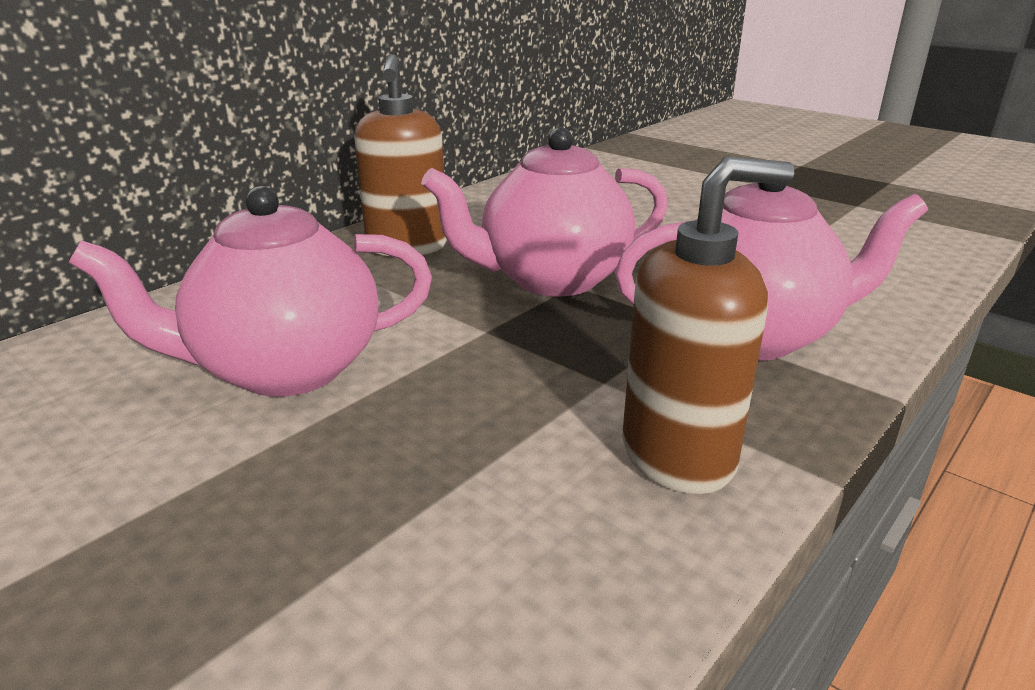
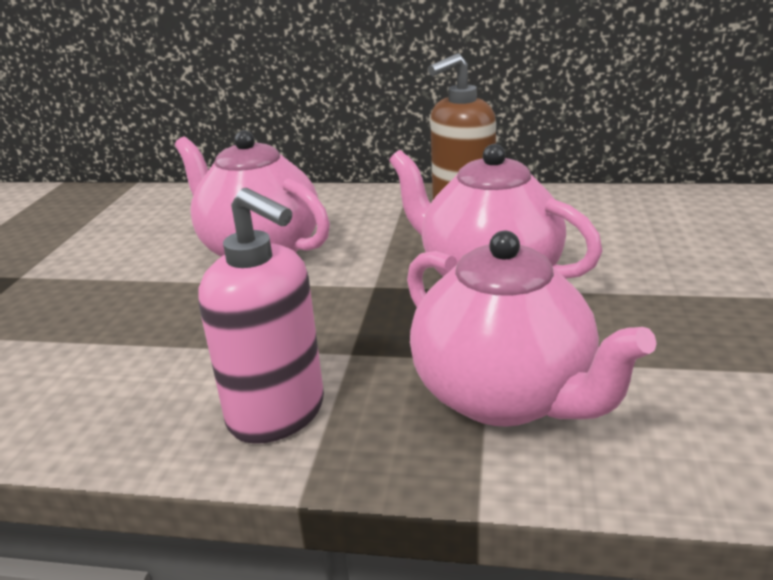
camera: 60 degrees right, 0 degrees up
brown soap dispenser [622,157,794,494] -> pink soap dispenser [198,188,324,444]

